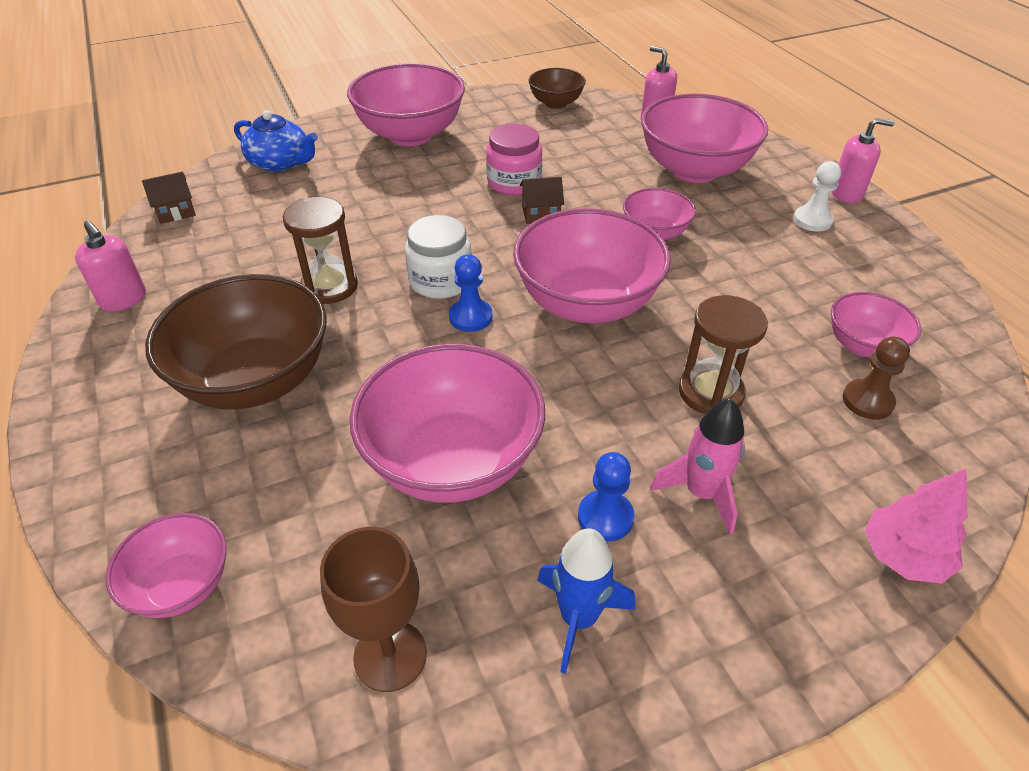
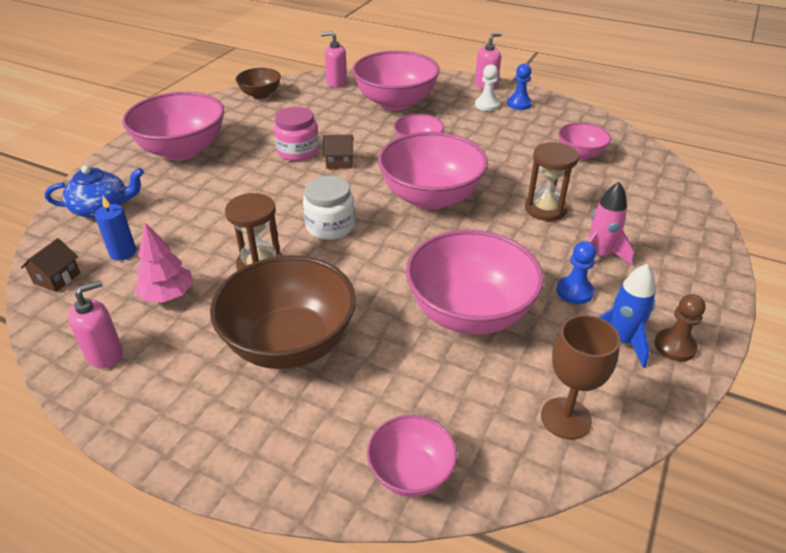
camera: 40 degrees left, 5 degrees down
pink soap dispenser [75,220,146,312] -> pink soap dispenser turned 45 degrees counterclockwise [68,281,123,368]
blue pawn [449,254,493,332] -> blue pawn moved to [507,63,532,110]
brown house [520,177,564,224] -> brown house turned 45 degrees clockwise [323,135,354,169]
brown pawn [843,337,910,420] -> brown pawn moved to [655,294,706,362]
pink tree [865,469,968,584] -> pink tree moved to [134,223,193,303]
none -> blue candle [95,196,136,261]

